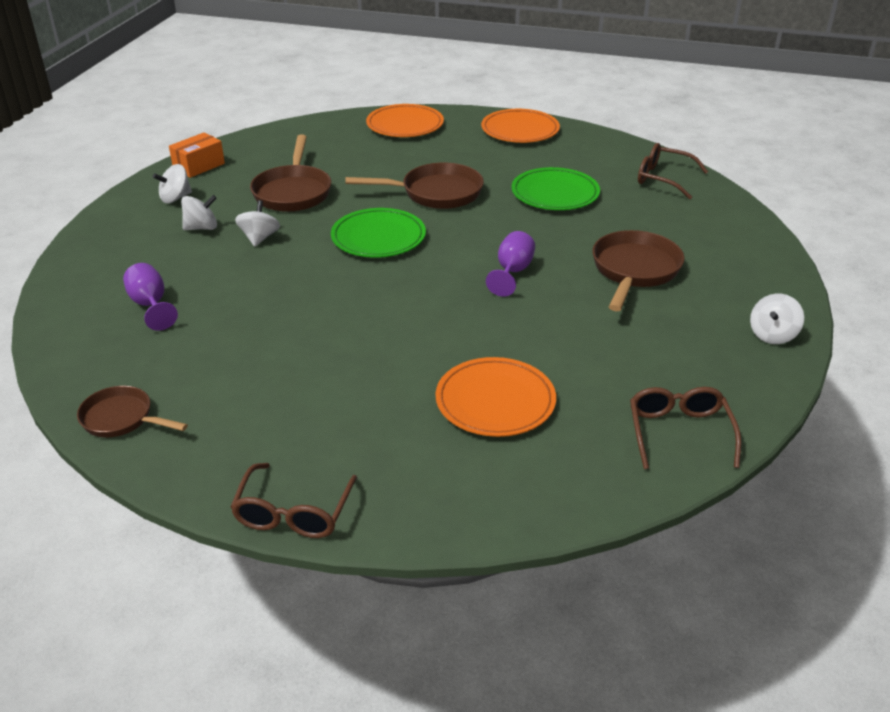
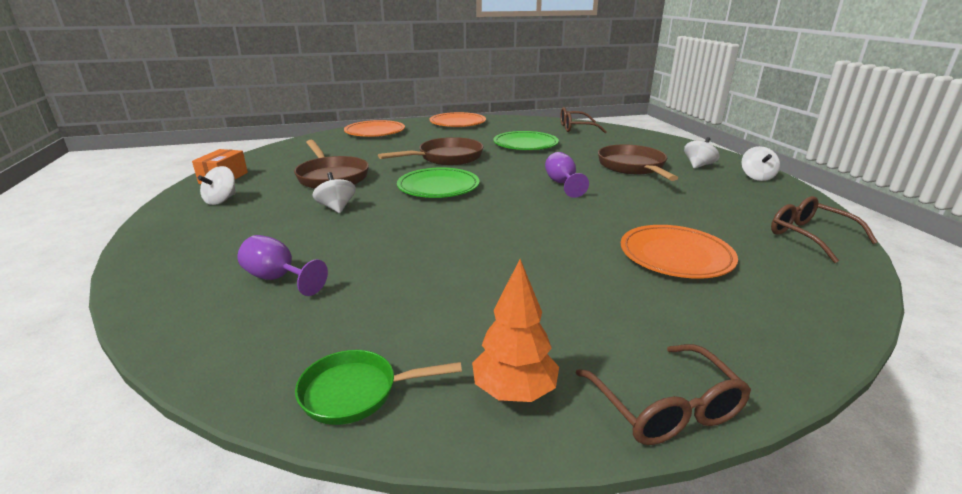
camera: 30 degrees left, 10 degrees down
brown pan [77,386,188,437] -> green pan [295,350,462,425]
white spinning top [181,195,217,230] -> white spinning top moved to [684,137,719,168]
none -> orange tree [472,259,559,402]

